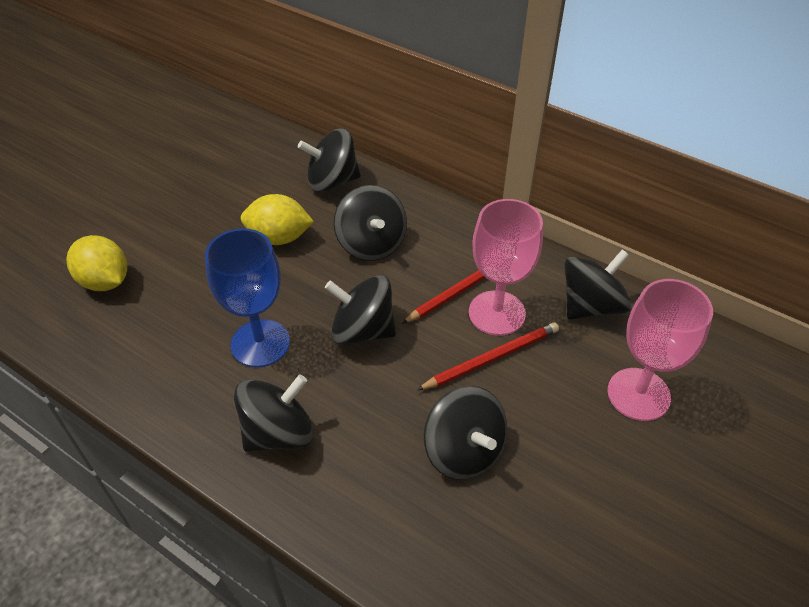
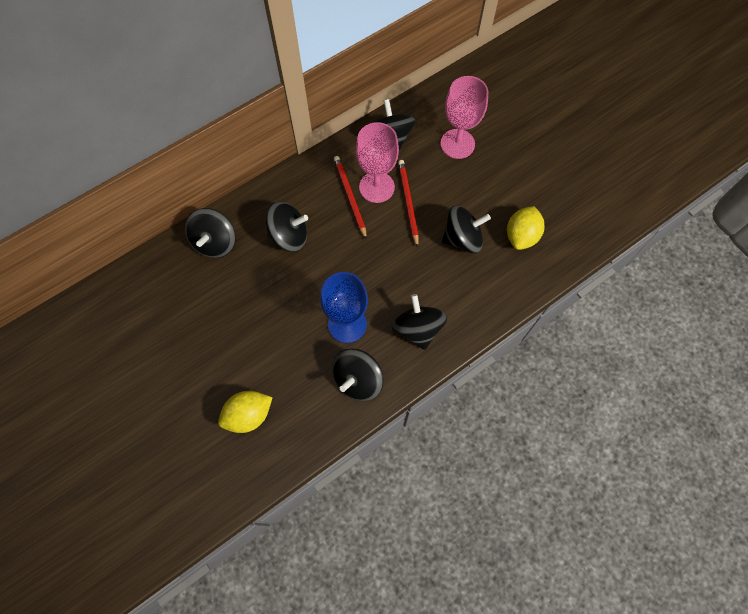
camera: 70 degrees left, 20 degrees up
yellow lemon [241,194,314,245] -> yellow lemon moved to [507,206,544,250]
black spinning top [325,275,396,345] -> black spinning top moved to [332,348,384,401]

